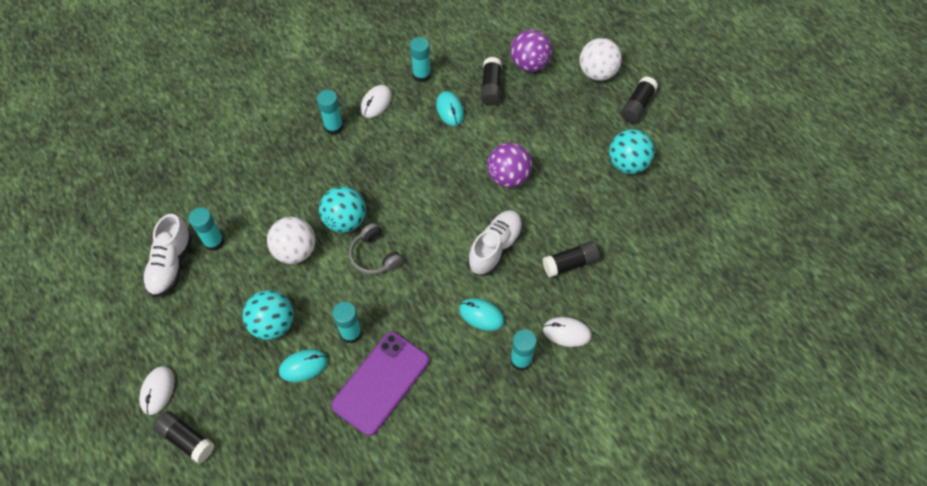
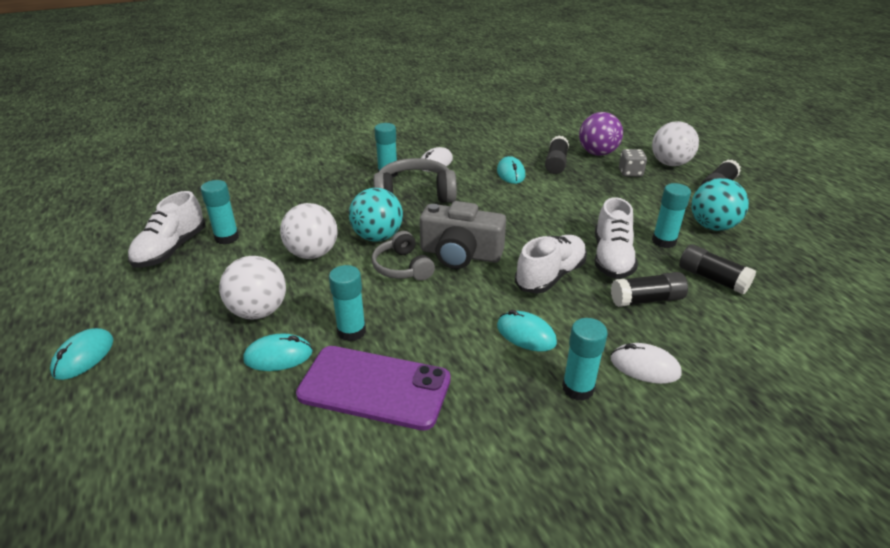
camera: 10 degrees right, 25 degrees down
white mouse [139,366,175,415] -> turquoise mouse [50,328,113,380]
black glue stick [153,411,214,463] -> black glue stick moved to [679,244,756,295]
turquoise ball [243,290,294,340] -> white ball [219,256,286,319]
purple phone [331,332,429,436] -> purple phone turned 60 degrees clockwise [296,346,451,431]
turquoise glue stick [410,37,431,82] -> turquoise glue stick moved to [652,183,691,248]
purple ball [487,143,532,188] -> none
none -> grey headphones [373,158,457,203]
none -> grey camera [420,201,506,269]
none -> white shoe [595,197,638,279]
none -> grey dice [619,149,647,177]

